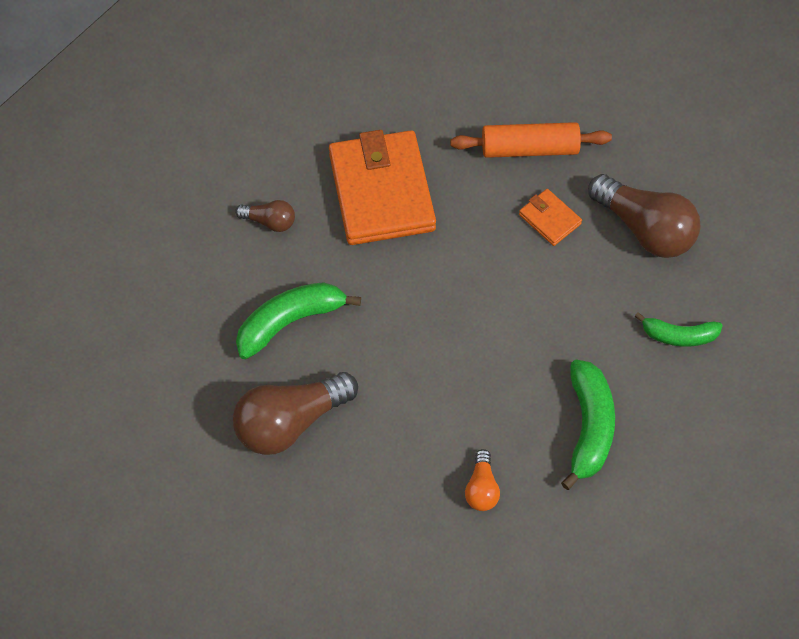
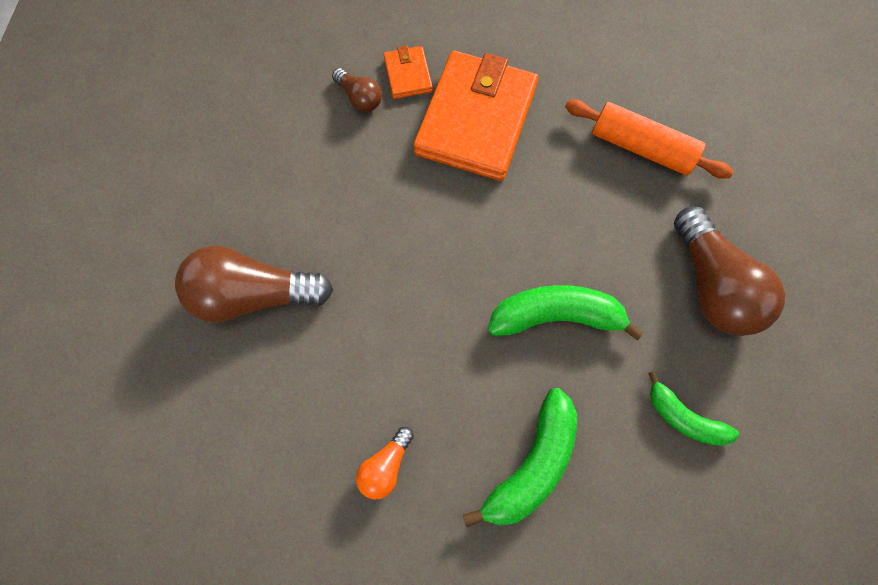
camera: 30 degrees right, 10 degrees up
green banana [236,282,361,359] -> green banana moved to [488,285,644,341]
orange wallet [519,189,582,246] -> orange wallet moved to [384,46,433,99]

